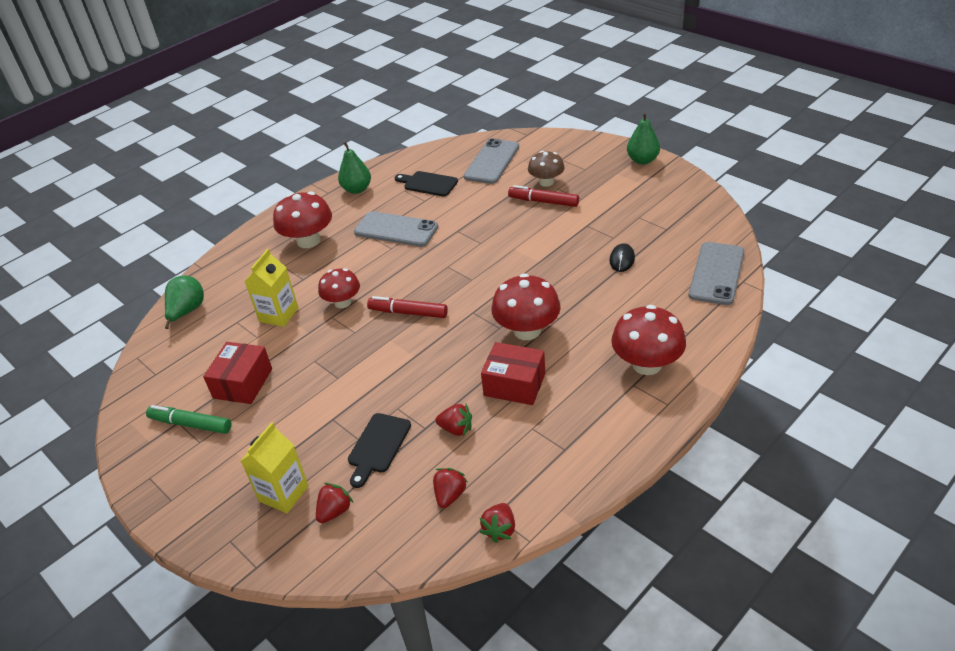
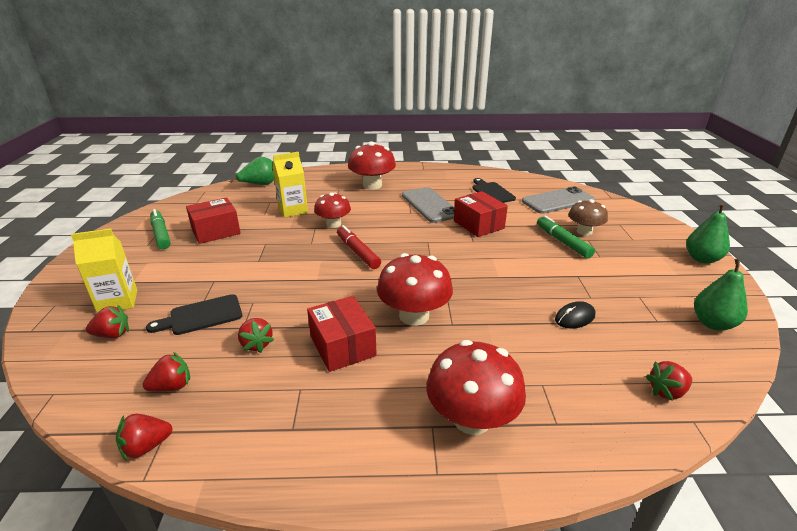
camera: 40 degrees right, 10 degrees down
green pear [338,142,371,194] -> green pear moved to [694,259,748,331]
red marker [508,185,579,207] -> green marker [537,215,595,259]
grey phone [689,242,744,305] -> red strawberry [646,361,692,401]
none -> red box [454,191,508,237]

